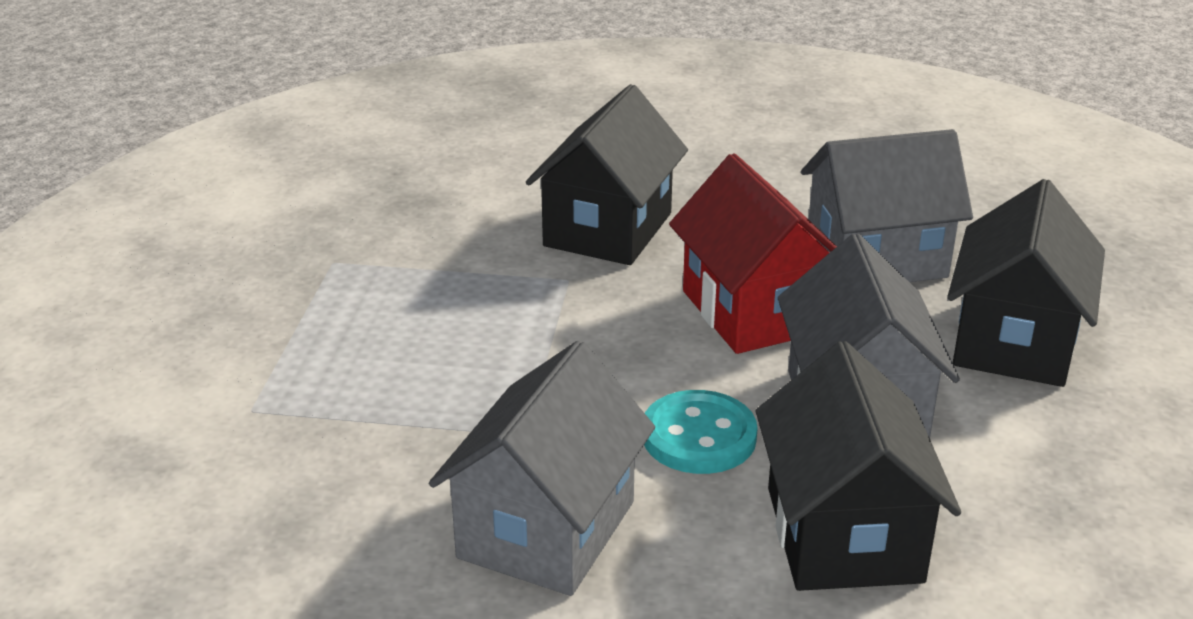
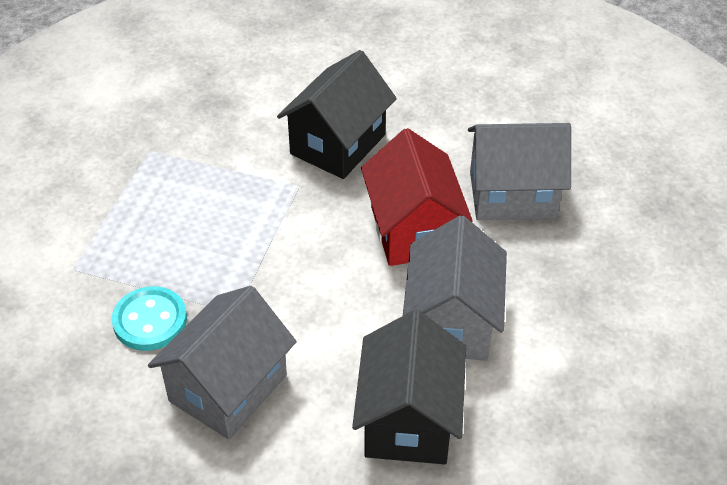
camera: 10 degrees right, 15 degrees up
turquoise button [644,390,758,474] -> turquoise button moved to [112,286,187,351]
black house [947,179,1105,387] -> none

